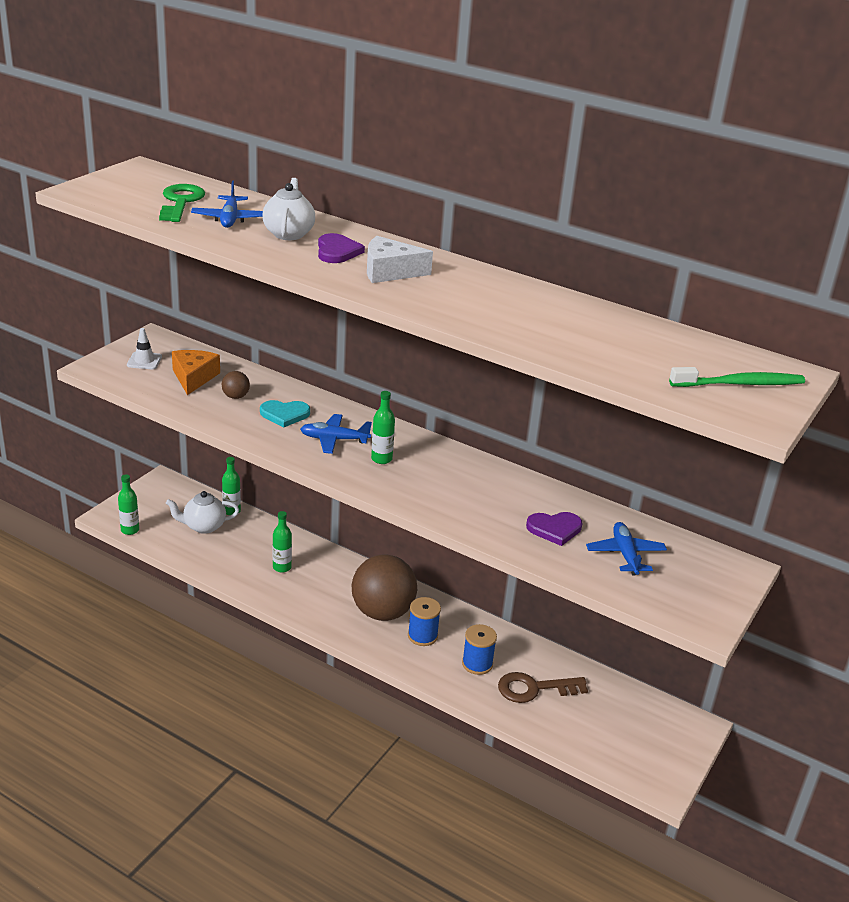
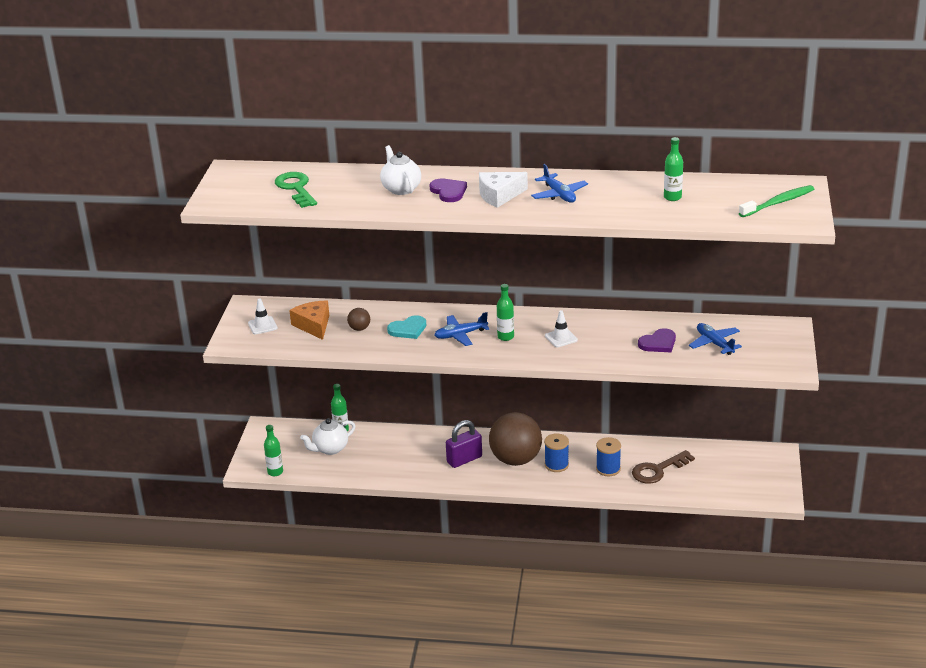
camera: 20 degrees left, 0 degrees up
blue plane [191,180,263,228] -> blue plane moved to [531,164,588,203]
green bottle [273,511,292,573] -> green bottle moved to [664,137,683,201]
none -> purple padlock [446,420,482,468]
none -> white traffic cone [545,310,578,347]

